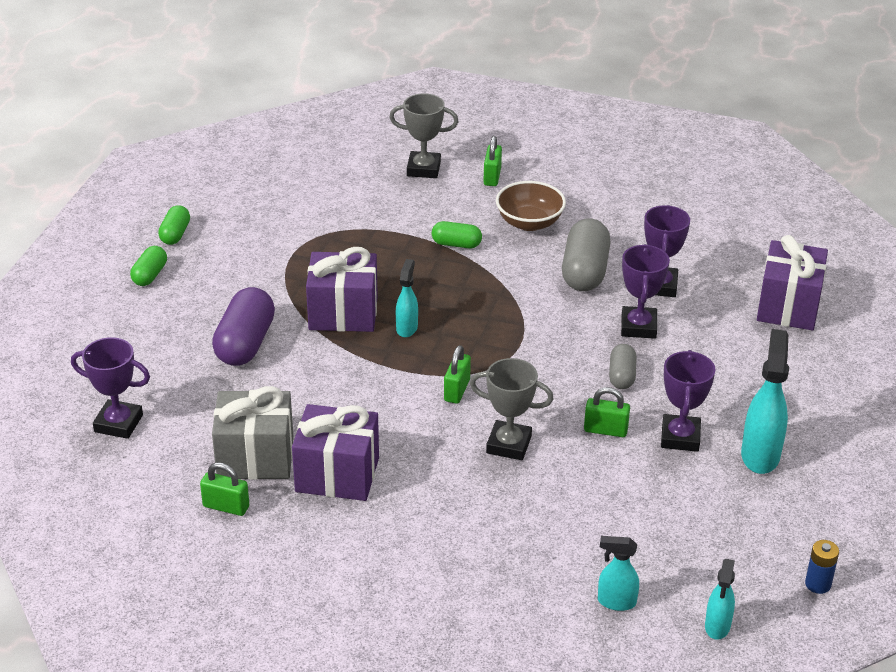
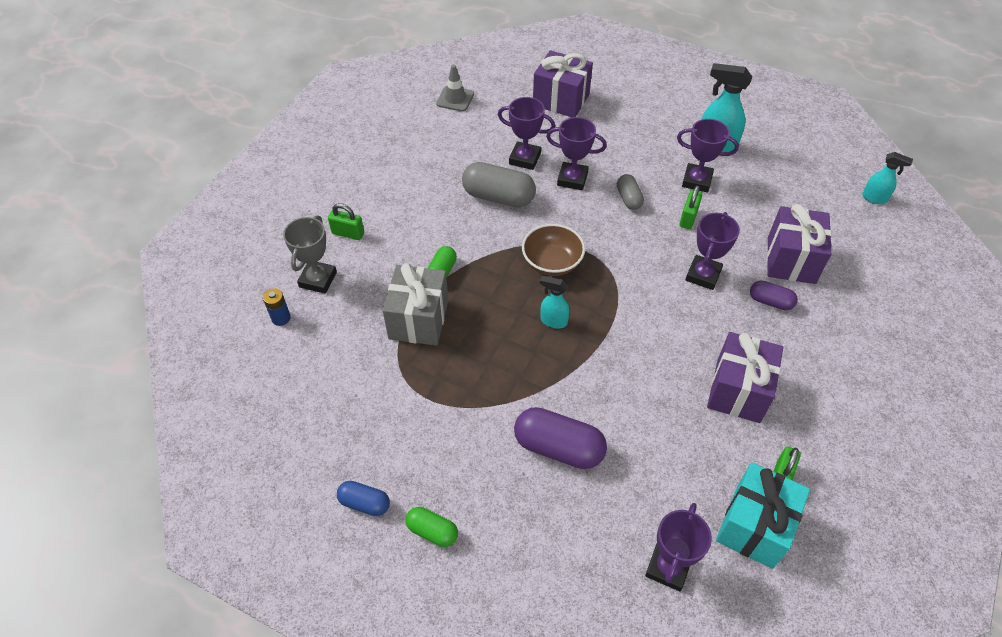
camera: 80 degrees left, 15 degrees up
green capsule [158,205,190,245] -> blue capsule [337,481,390,516]
grey gift [212,386,293,480] -> grey gift moved to [383,263,448,346]
purple gift [306,247,378,332] -> purple gift moved to [767,204,832,284]
green padlock [444,345,471,404] -> none
grey trophy [470,358,554,460] -> purple trophy [685,212,740,290]
brown bowl [496,181,566,231] -> brown bowl moved to [522,224,585,276]
turquoise spray bottle [598,536,639,611] -> none
grey capsule [609,344,637,389] -> grey capsule turned 60 degrees clockwise [617,174,644,210]
blue battery [805,540,839,594] -> blue battery moved to [263,288,291,326]
none -> grey traffic cone [436,65,474,112]
none -> turquoise gift [716,462,810,569]
none -> purple capsule [750,280,798,311]

